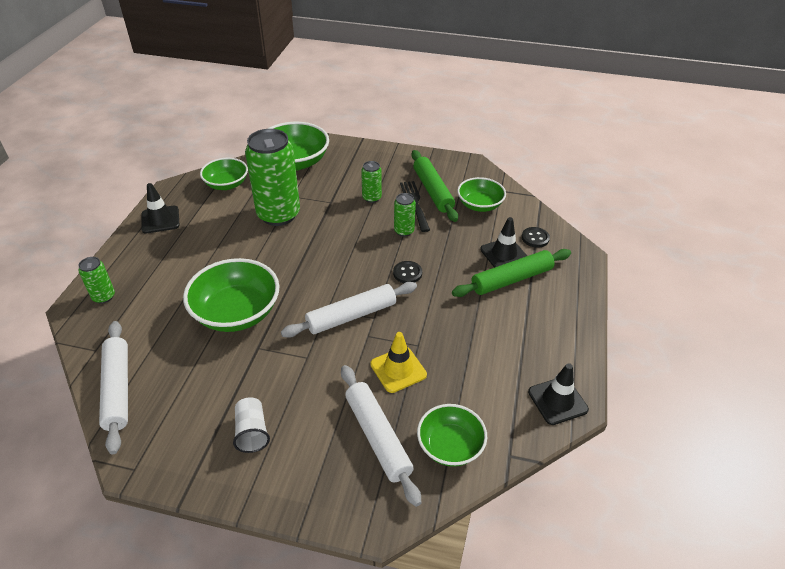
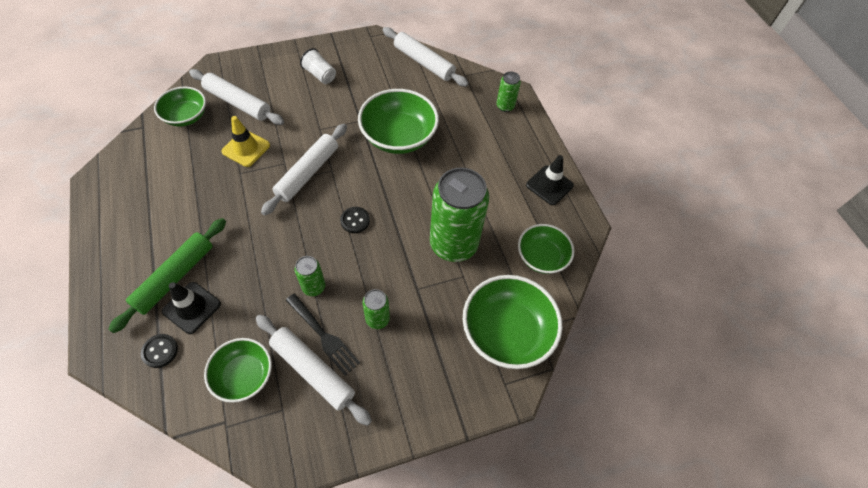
camera: 145 degrees right, 15 degrees up
black button [393,261,422,283] -> black button moved to [340,207,370,233]
green rolling pin [411,150,458,222] -> white rolling pin [256,315,372,426]
black traffic cone [528,363,589,425] -> none

